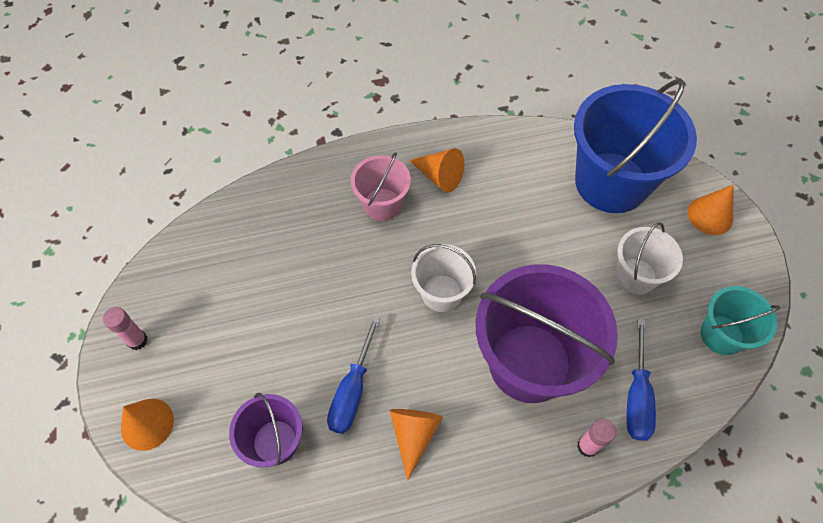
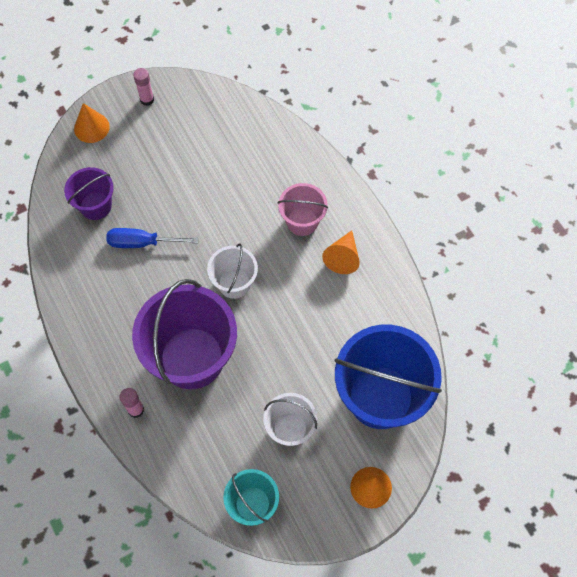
camera: 75 degrees right, 5 degrees up
orange cone [390,409,443,481] -> none
blue screwdriver [626,319,656,441] -> none

